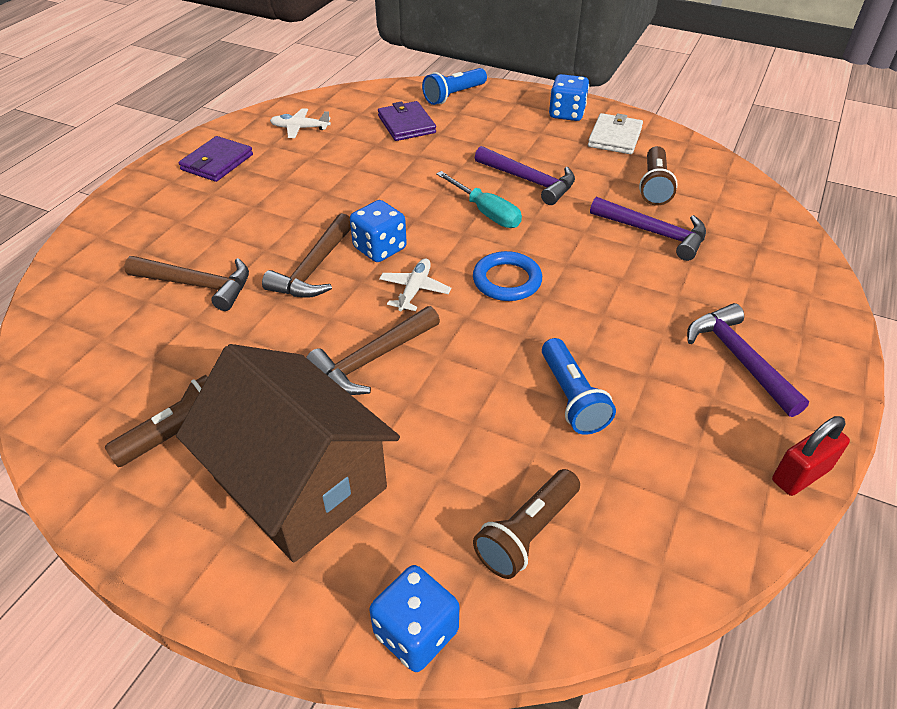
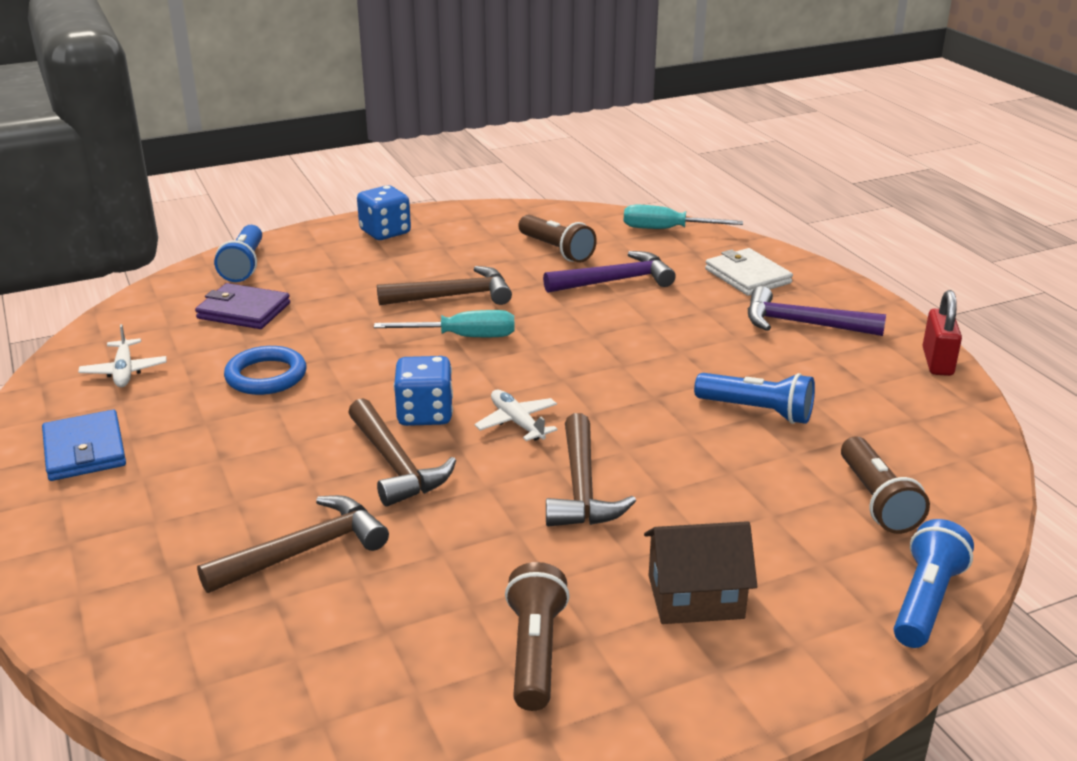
camera: 50 degrees left, 15 degrees down
brown house [176,344,400,562] -> brown house [644,521,757,624], size x0.53
purple wallet [178,136,253,182] -> blue wallet [42,410,126,481]
white plane [270,108,331,138] -> white plane turned 60 degrees counterclockwise [78,324,166,387]
blue dice [369,565,459,672] -> blue flashlight [894,519,974,648]
blue ring [473,251,542,301] -> blue ring moved to [224,346,306,395]
purple hammer [475,146,575,205] -> brown hammer [377,266,512,305]
white wallet [588,113,643,154] -> white wallet moved to [705,248,793,296]
none -> turquoise screwdriver [624,205,743,229]

